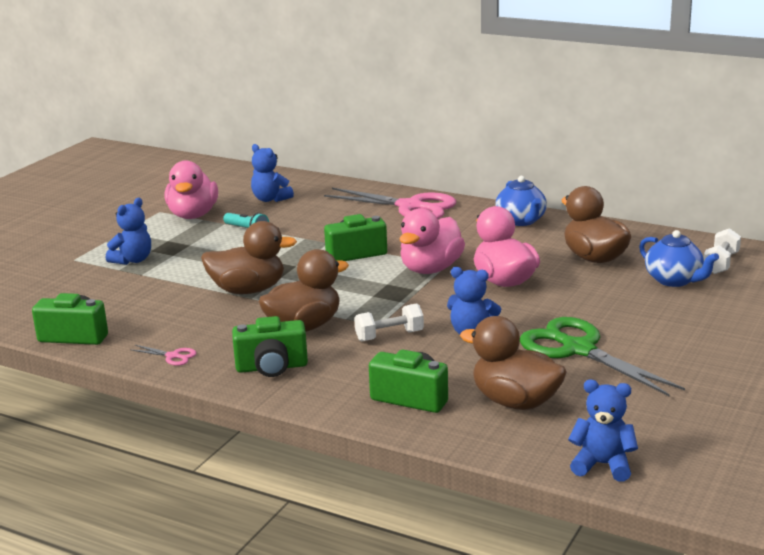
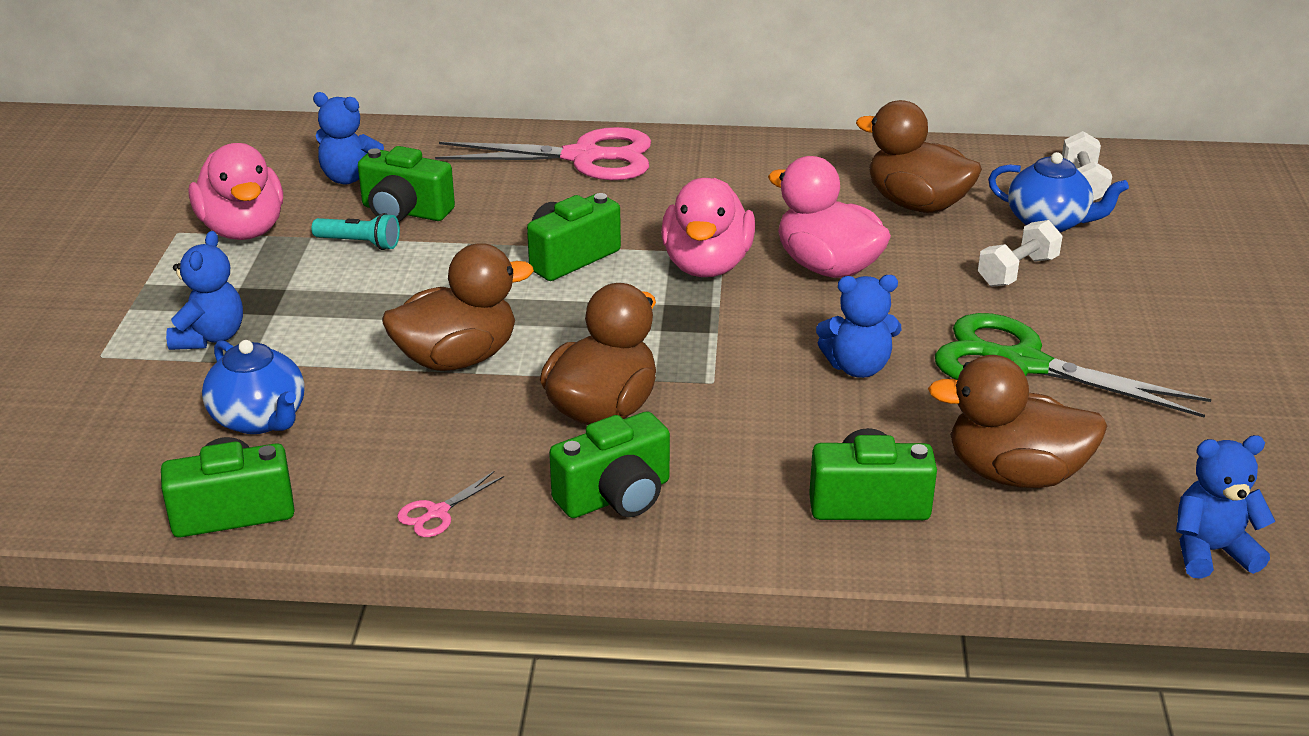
camera: 25 degrees left, 10 degrees up
pink scissors [130,345,197,366] -> pink scissors turned 135 degrees clockwise [397,471,504,537]
white dumbbell [354,303,424,342] -> white dumbbell moved to [978,220,1063,287]
blue teapot [495,176,547,226] -> blue teapot moved to [202,340,305,434]
none -> green camera [358,146,455,222]

